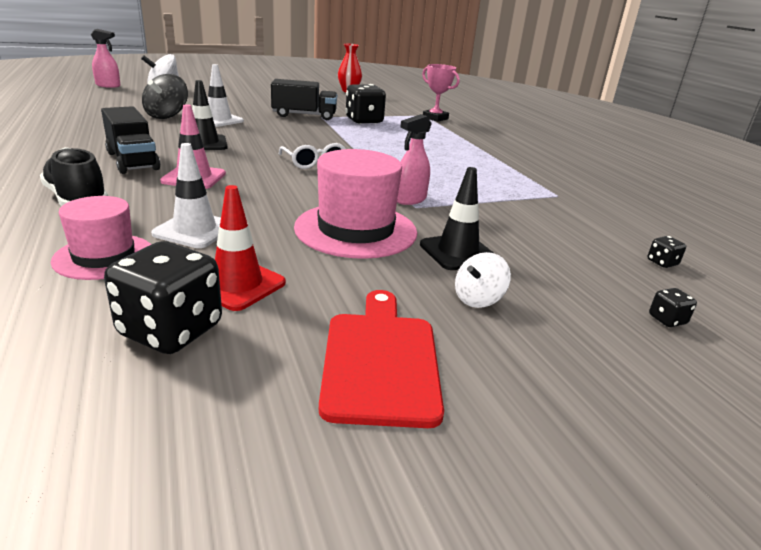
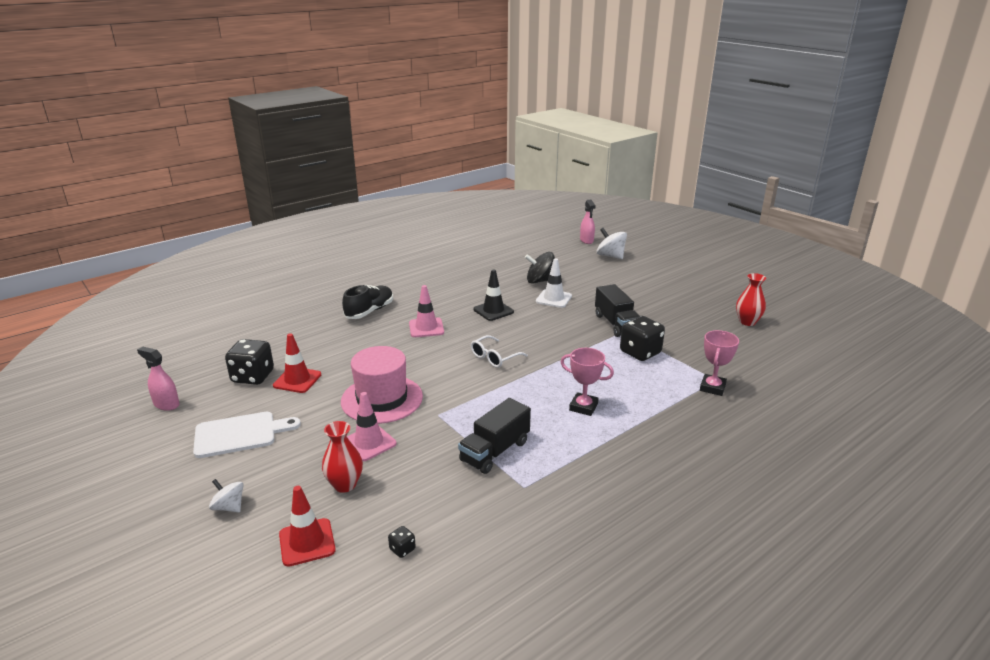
camera: 75 degrees right, 0 degrees up
pink hat [51,196,151,280] -> none
black truck [101,106,160,174] -> black truck moved to [458,398,531,474]
white traffic cone [151,143,221,248] -> none
red cutting board [319,290,444,428] -> white cutting board [193,412,301,458]
pink spray bottle [397,114,432,205] -> pink spray bottle moved to [137,347,180,411]
black traffic cone [420,167,495,270] -> pink traffic cone [347,392,397,461]
white spinning top [455,252,511,308] -> white spinning top moved to [209,479,244,512]
black dice [649,288,697,327] -> red traffic cone [279,486,336,567]
none -> red vase [322,421,363,493]
none -> pink trophy [560,348,614,416]

